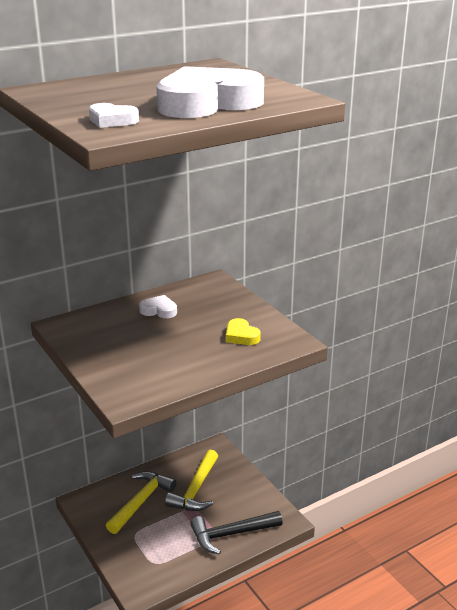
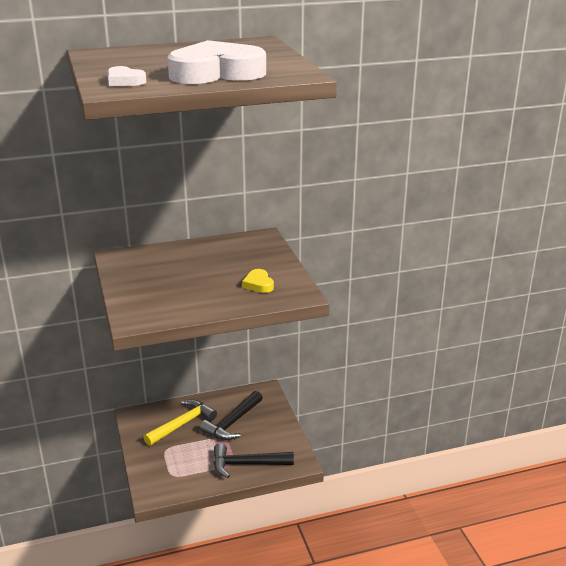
camera: 15 degrees right, 0 degrees up
white heart [139,295,177,318] -> none
yellow hammer [165,450,218,511] -> black hammer [200,391,262,440]

